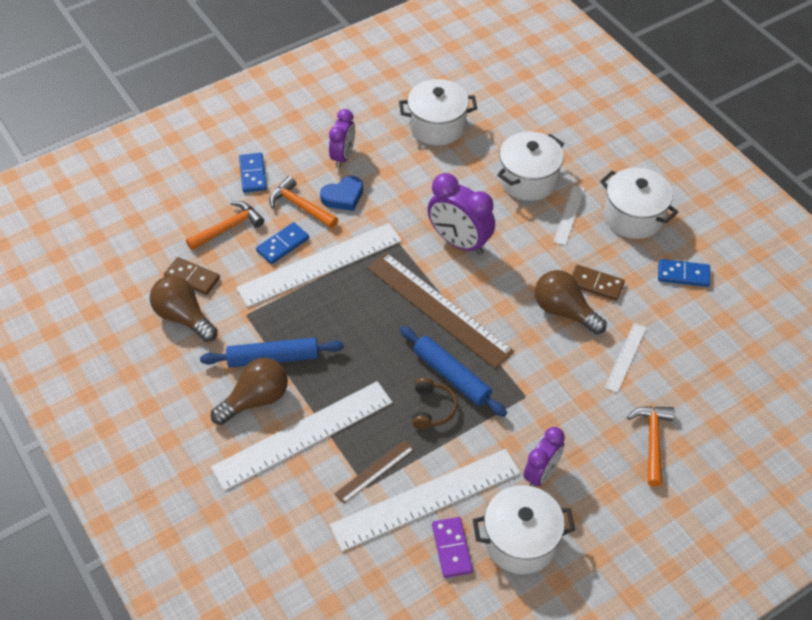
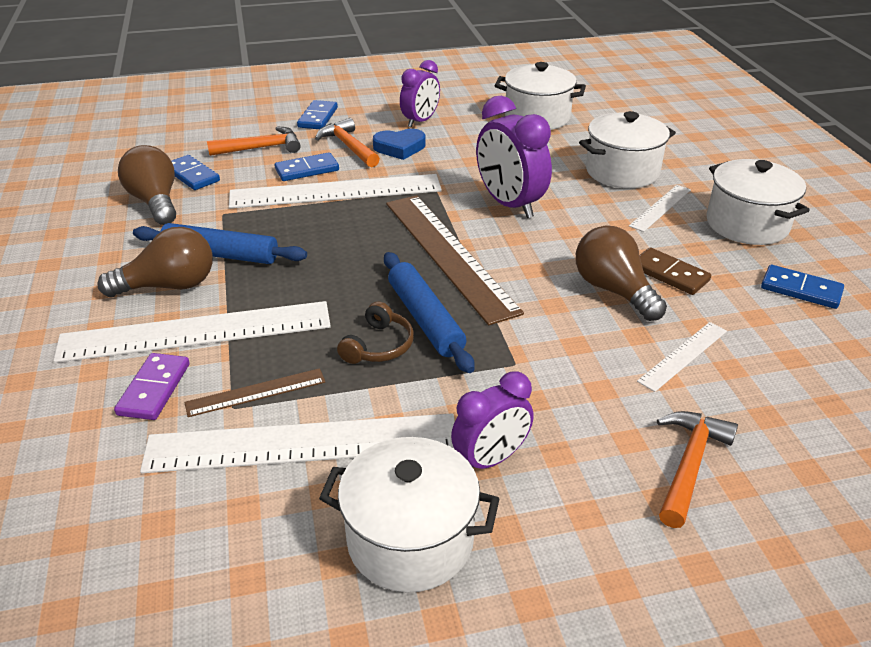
camera: 20 degrees right, 15 degrees down
brown domino [164,257,220,295] -> blue domino [171,155,220,190]
purple domino [432,517,473,578] -> purple domino moved to [114,353,190,420]

